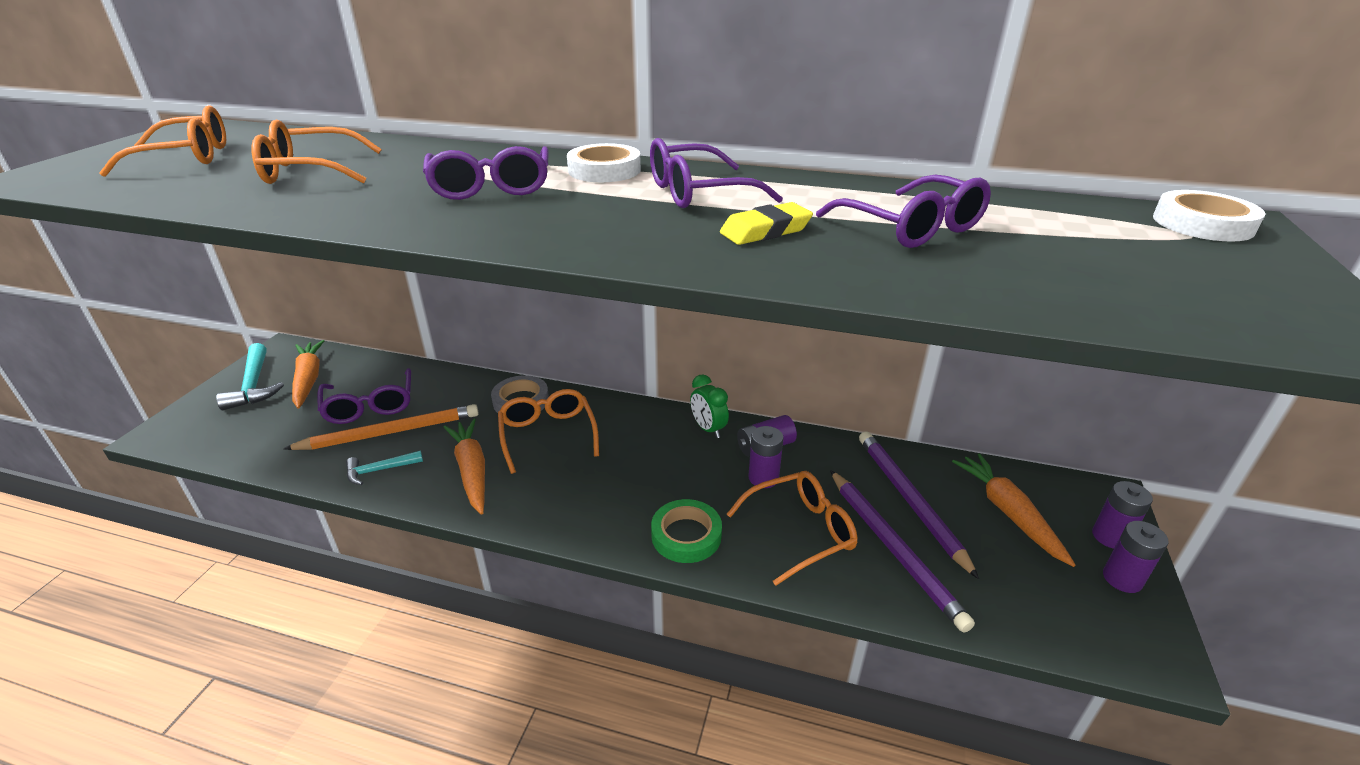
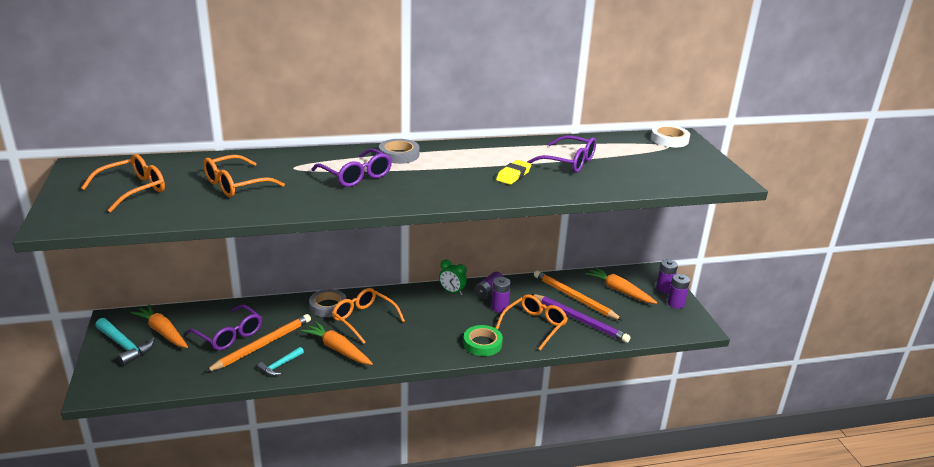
camera: 30 degrees left, 5 degrees down
white tape [567,143,641,182] -> grey tape [379,139,419,164]
purple glasses [650,138,783,208] -> none
purple pencil [859,431,979,579] -> orange pencil [534,270,623,321]

